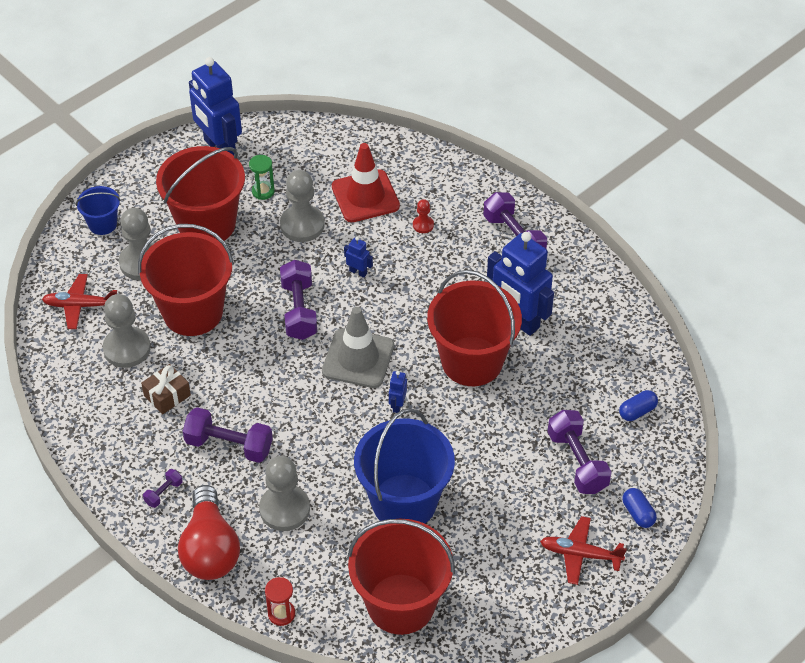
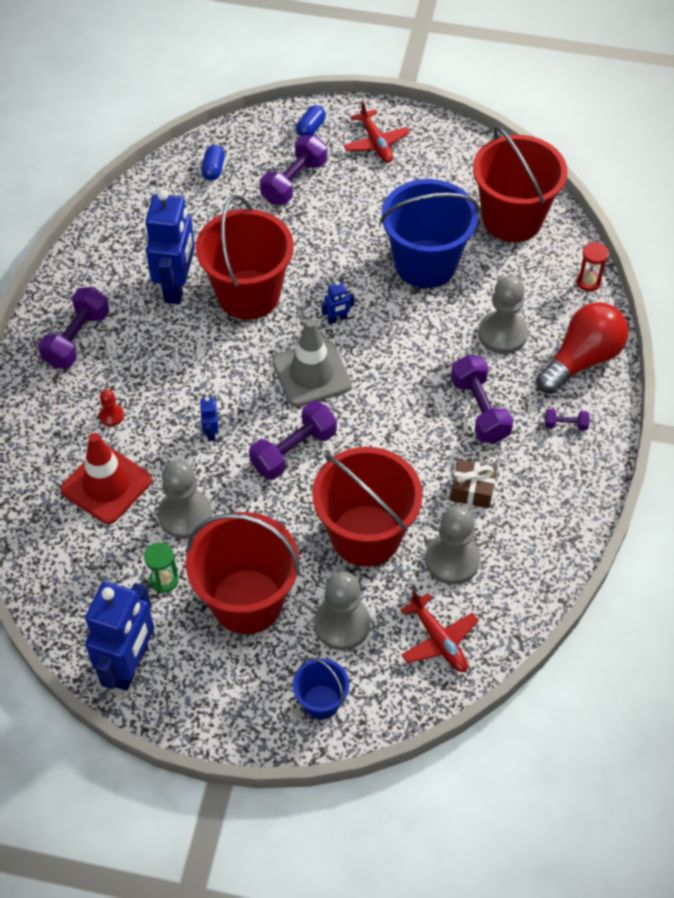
camera: 125 degrees left, 5 degrees up
blue capsule [619,390,658,421] -> blue capsule turned 75 degrees clockwise [201,145,225,180]

